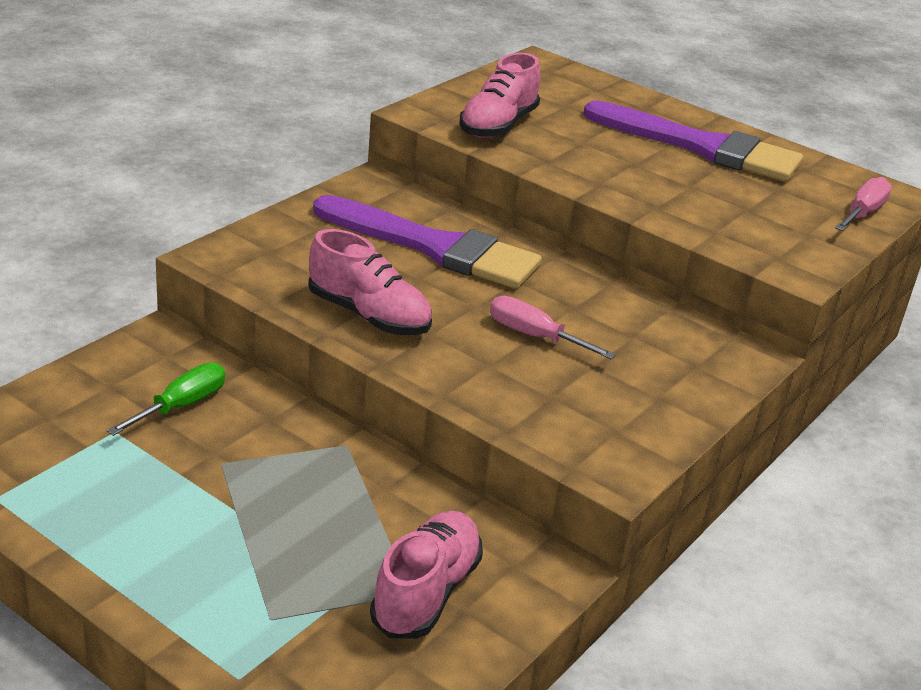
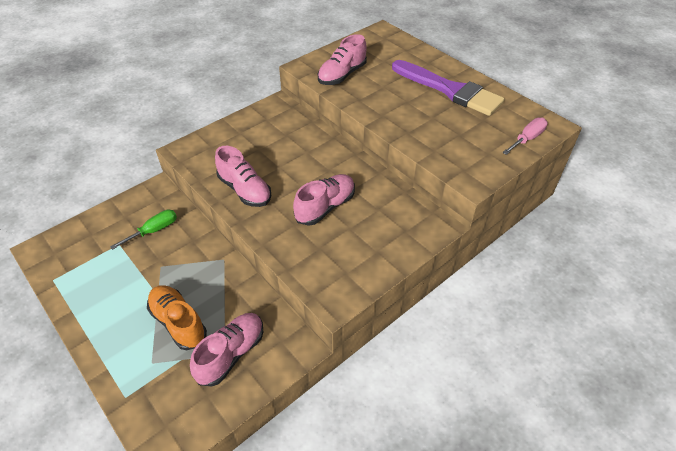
camera: 15 degrees right, 15 degrees up
purple brush [313,195,542,289] -> none
pink screwdriver [490,296,616,359] -> pink shoe [293,174,355,226]
none -> orange shoe [147,285,207,350]

